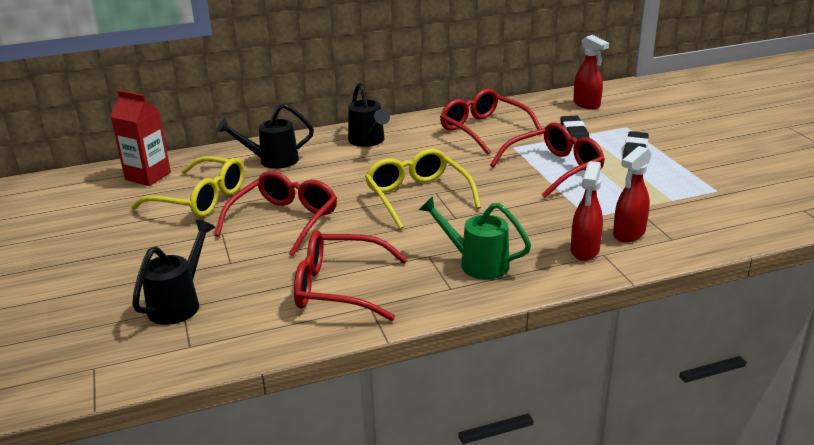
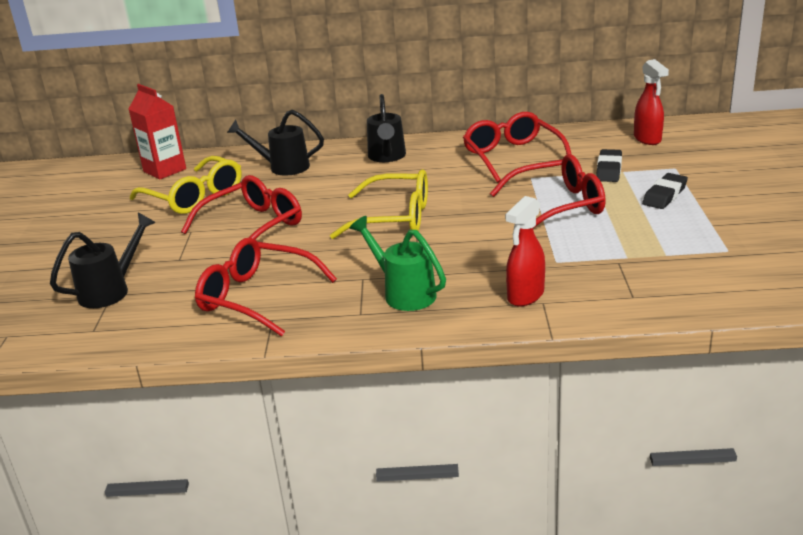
camera: 20 degrees right, 0 degrees up
yellow glasses [365,148,481,229] -> yellow glasses turned 105 degrees clockwise [330,170,428,239]
red spray bottle [613,146,652,242] -> none

